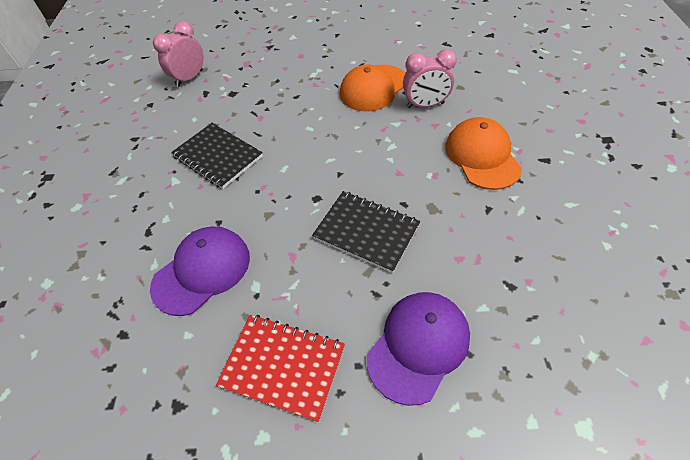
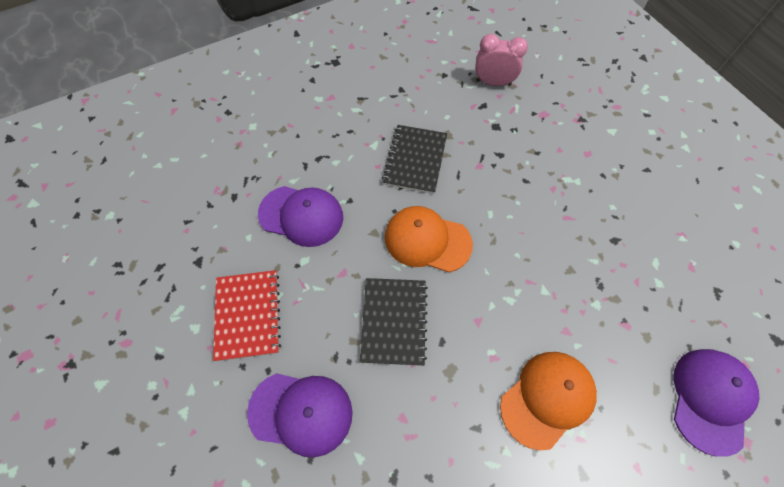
camera: 60 degrees right, 10 degrees up
orange cap [340,65,405,112] -> orange cap moved to [385,206,473,273]
pink clock [403,49,457,108] -> none
none -> purple cap [674,349,759,457]

